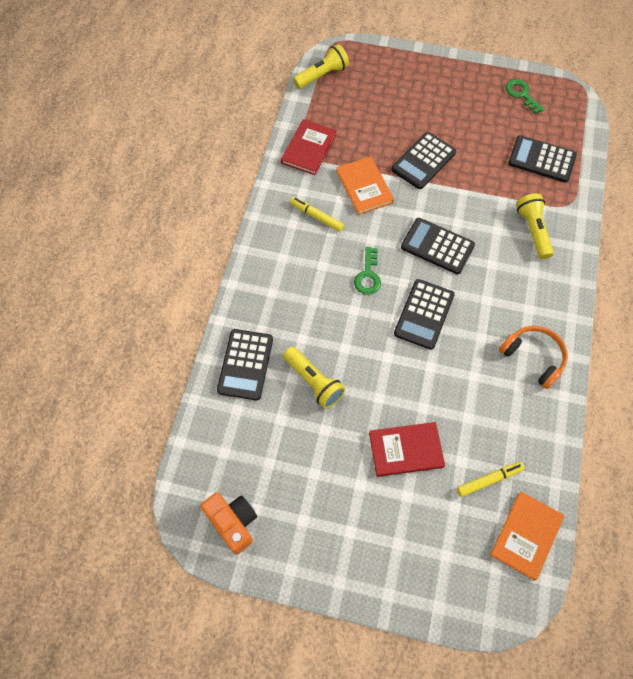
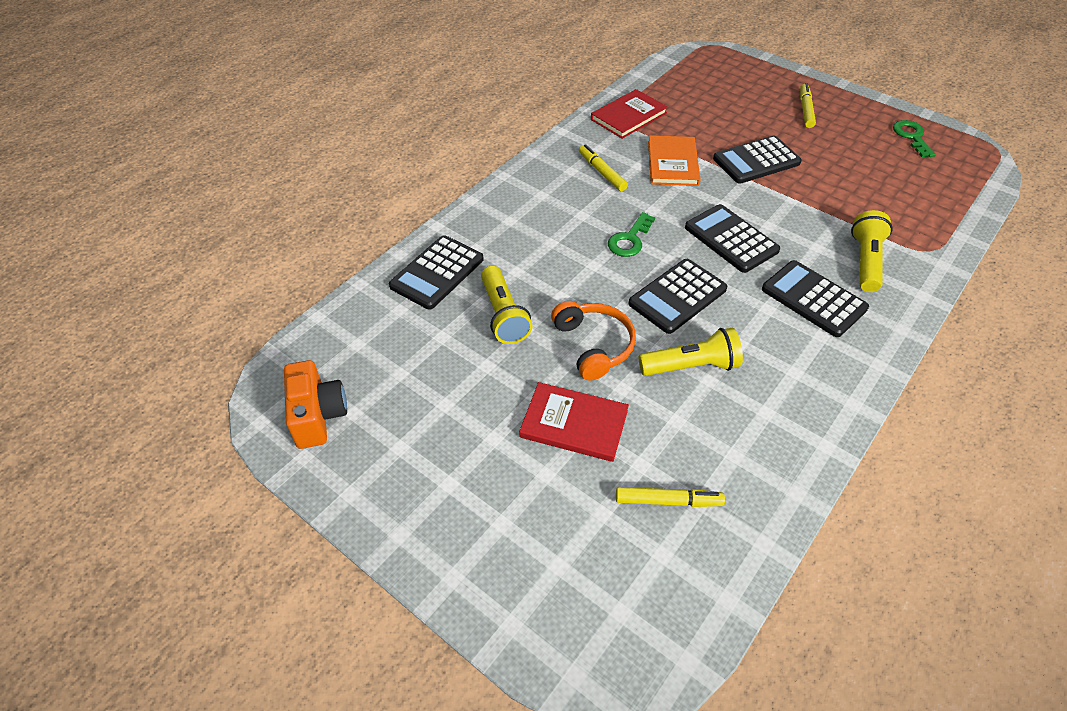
camera: 25 degrees right, 15 degrees down
yellow flashlight [293,44,349,89] -> yellow flashlight moved to [639,328,743,376]
orange book [490,492,564,581] -> none
orange headphones [499,326,568,389] -> orange headphones moved to [551,301,636,381]
black calculator [508,135,577,183] -> black calculator moved to [762,260,869,337]
none -> yellow marker [800,83,816,128]

